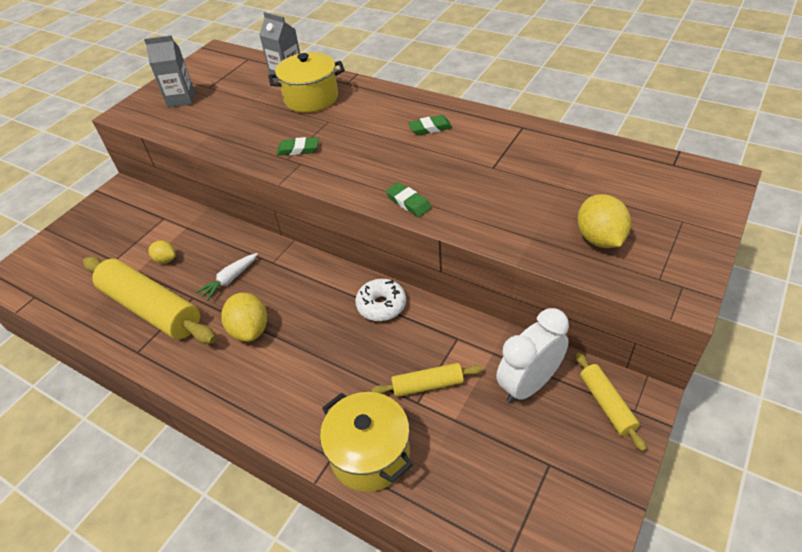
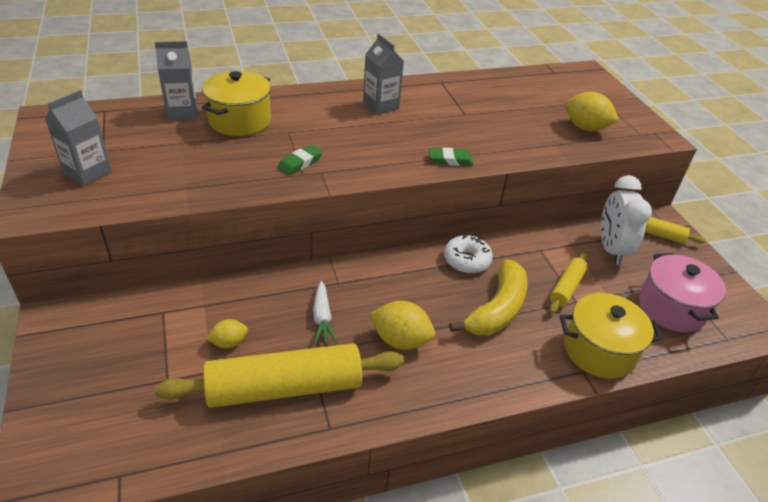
camera: 55 degrees left, 5 degrees down
green eraser [408,115,452,135] -> grey carton [363,34,404,115]
none -> yellow banana [449,259,527,336]
none -> pink pot [639,253,726,332]

